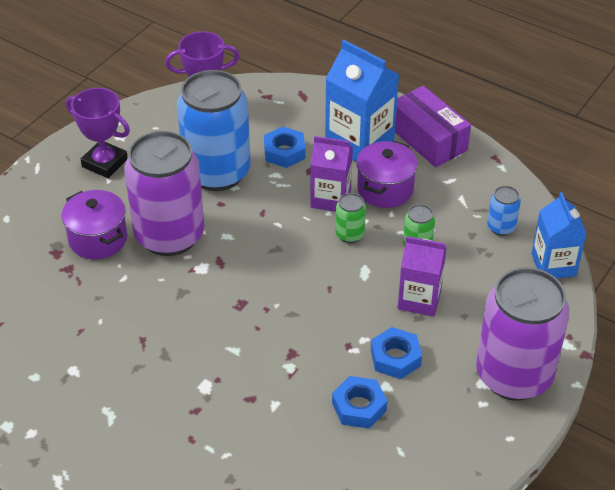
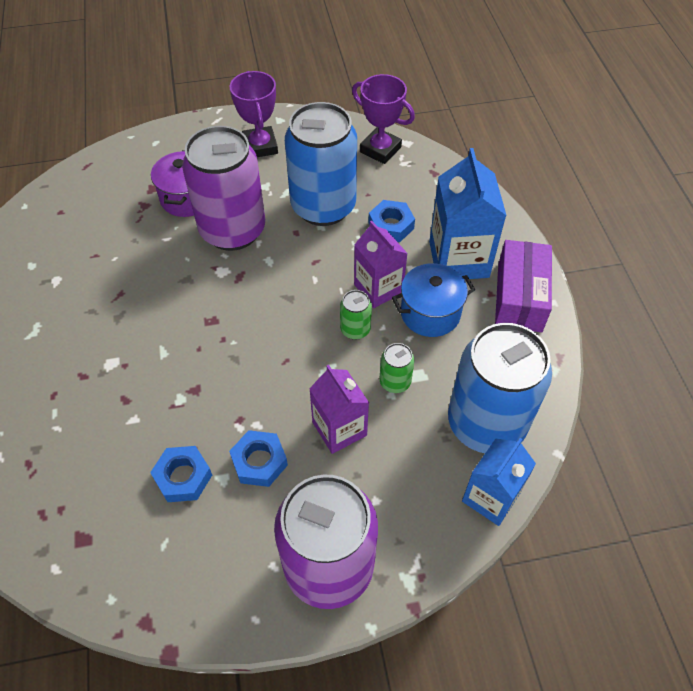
camera: 45 degrees right, 10 degrees up
purple pot [356,141,418,208] -> blue pot [392,263,475,337]
blue can [487,186,521,236] -> blue can [448,323,552,453], size x2.42

